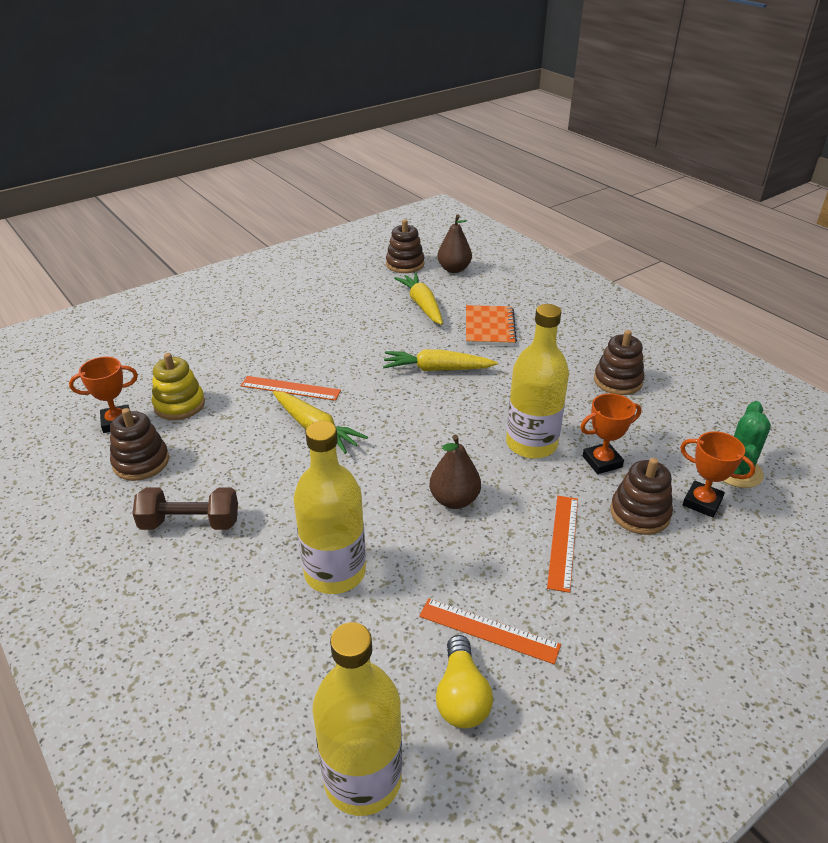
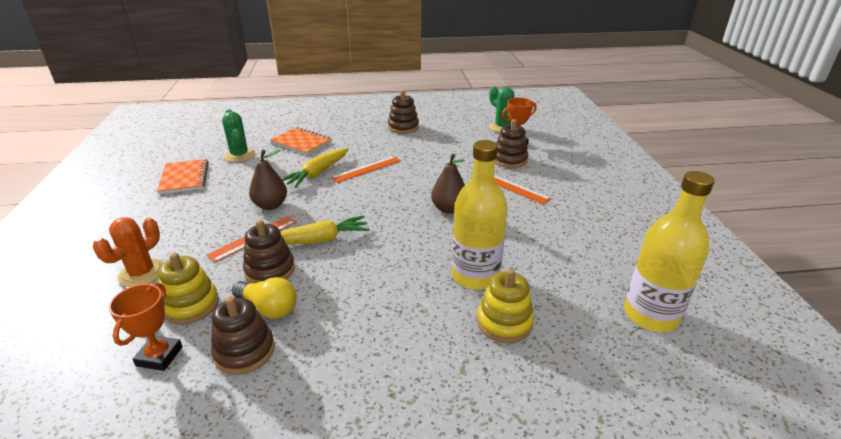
camera: 60 degrees left, 5 degrees down
brown dumbbell [132,487,238,530] -> none
brown stacking toy [386,219,425,273] -> brown stacking toy moved to [243,220,295,283]
yellow carrot [394,273,443,325] -> green cactus [222,109,255,162]
orange ruler [419,598,561,664] -> orange ruler moved to [330,156,401,183]
yellow light bulb [436,635,493,728] -> yellow light bulb moved to [232,277,297,319]
brown pear [437,215,472,273] -> brown pear moved to [249,149,287,210]
yellow bottle [506,304,569,459] -> none
orange trophy [580,393,641,474] -> none
none -> orange cactus [93,217,163,287]
none -> orange notebook [157,159,209,194]
none -> yellow stacking toy [477,269,534,343]

